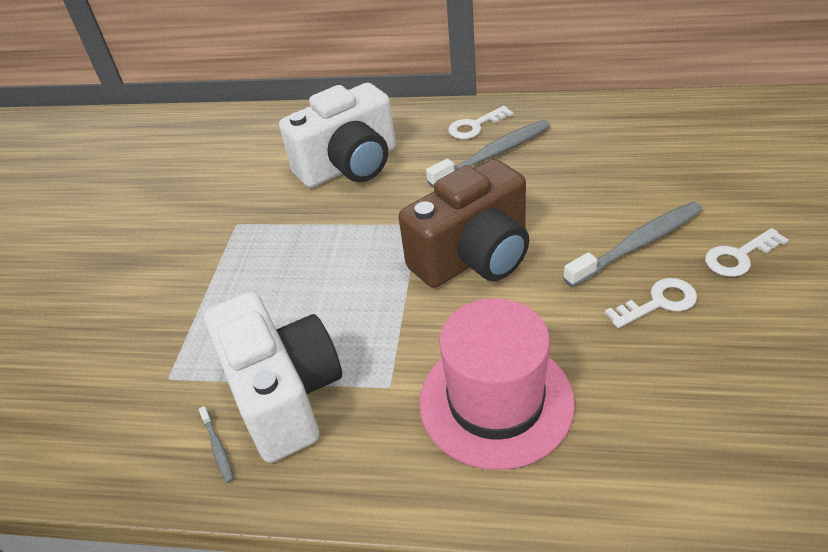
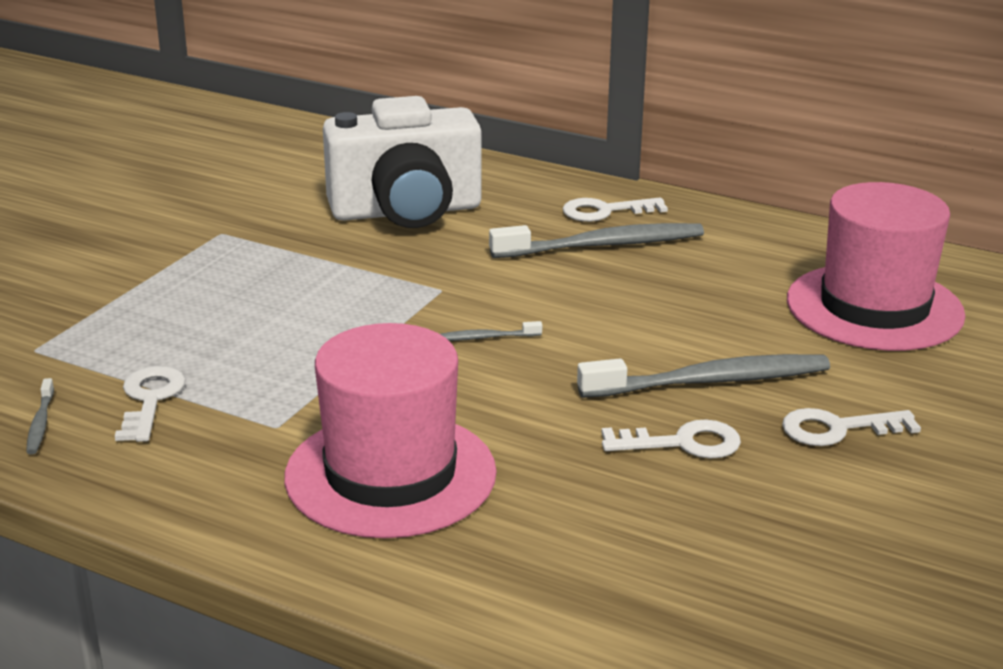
camera: 15 degrees right, 15 degrees down
white camera [204,292,342,463] -> white key [115,366,186,442]
brown camera [399,159,529,288] -> grey toothbrush [440,321,542,341]
none -> pink hat [787,182,966,351]

